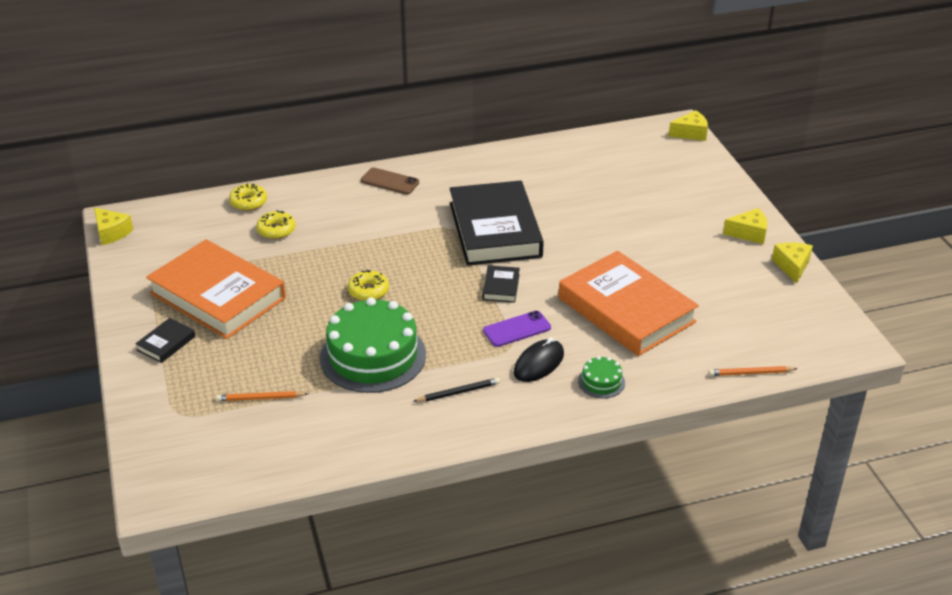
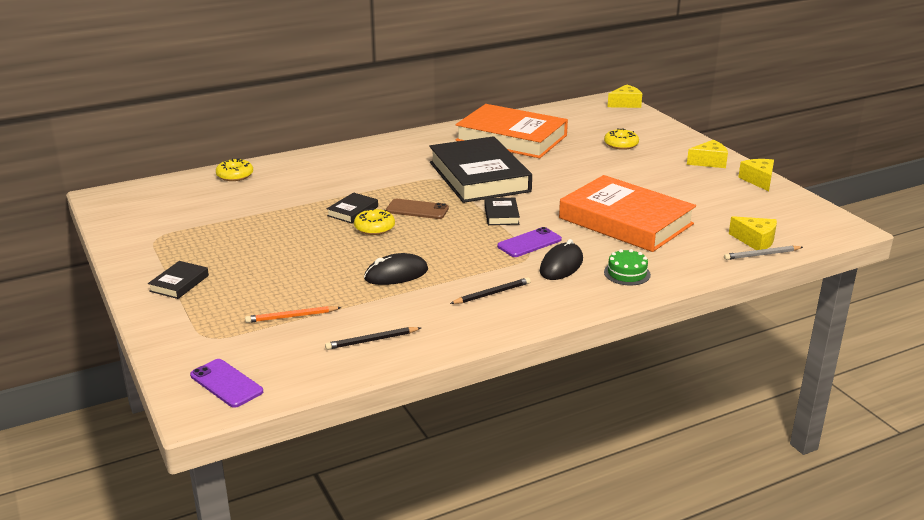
camera: 10 degrees left, 10 degrees down
yellow cheese [94,208,133,245] -> yellow cheese moved to [729,216,777,250]
orange book [146,239,286,339] -> orange book moved to [455,104,568,158]
yellow donut [256,210,296,239] -> yellow donut moved to [604,128,639,150]
green cake [320,297,426,393] -> black mouse [364,253,428,285]
brown phone [361,167,419,195] -> brown phone moved to [386,199,449,219]
orange pencil [709,366,797,376] -> grey pencil [724,245,803,260]
none -> purple phone [190,359,263,408]
none -> black pencil [325,327,421,350]
none -> black book [327,192,378,223]

